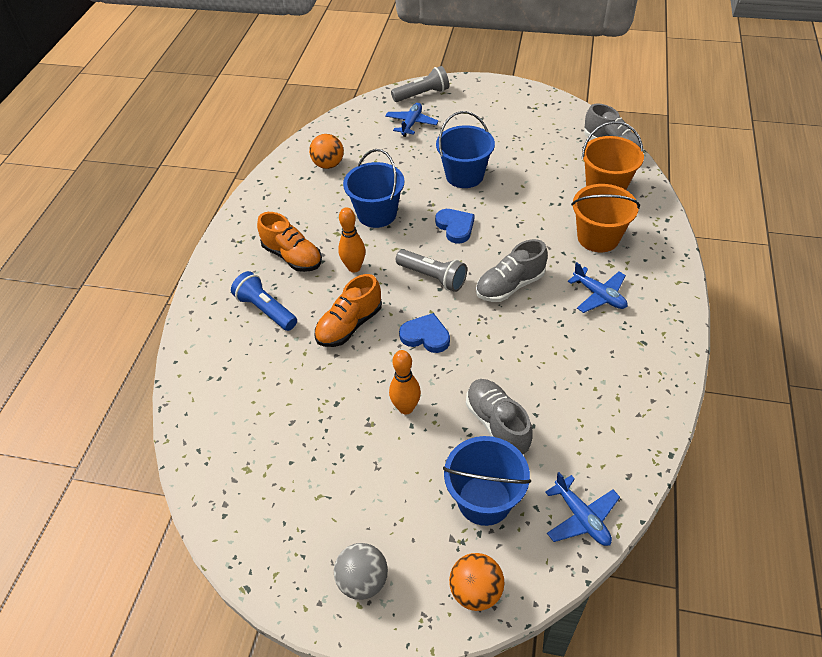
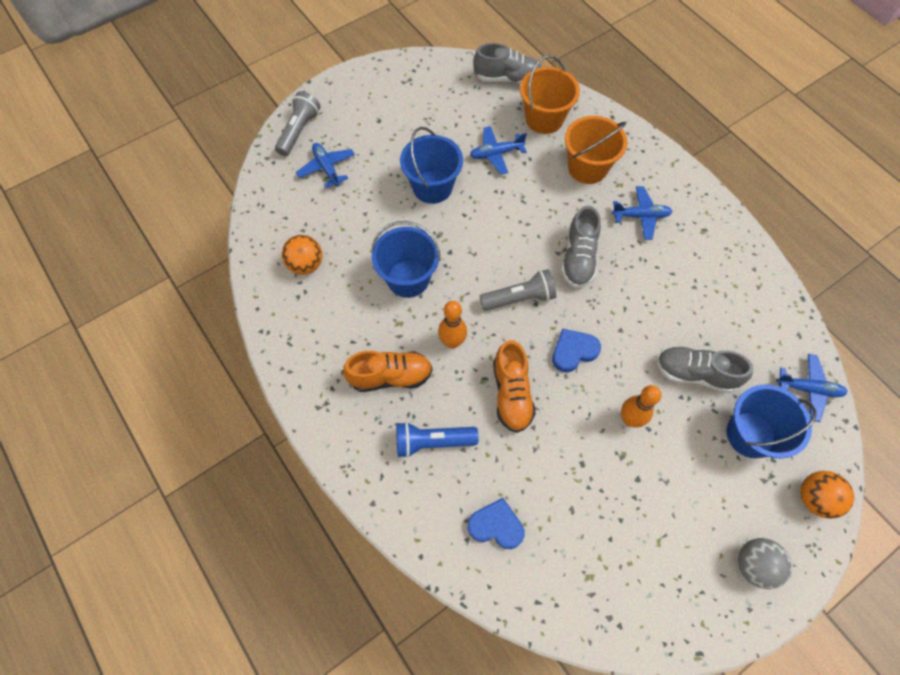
camera: 50 degrees left, 15 degrees up
blue heart [435,209,475,244] -> blue heart moved to [467,498,524,549]
none -> blue plane [470,126,527,175]

